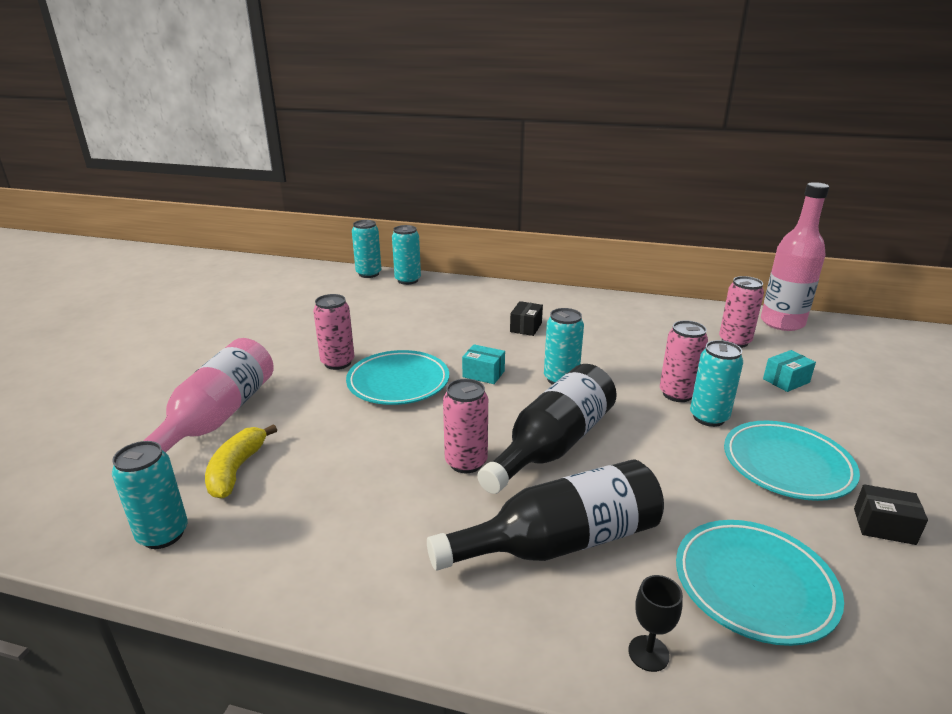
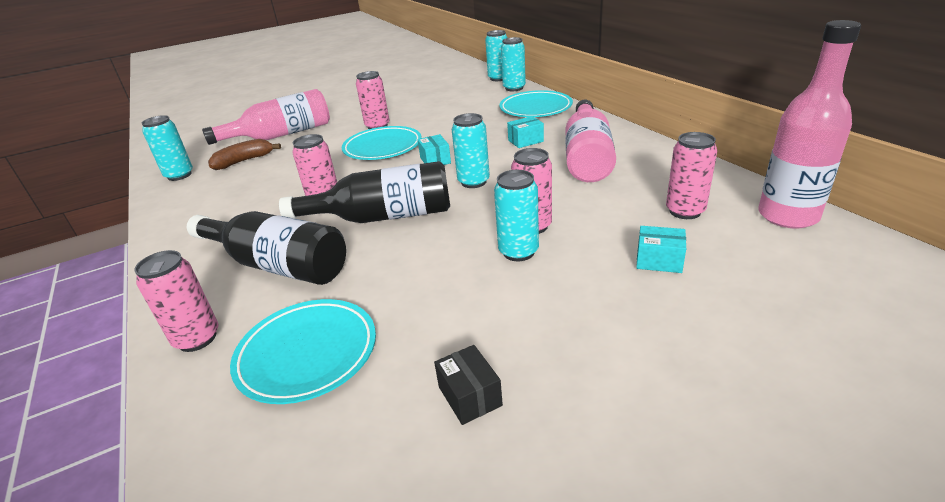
camera: 50 degrees right, 5 degrees up
yellow banana [205,424,277,499] -> brown banana [208,139,281,170]
black box [510,301,543,336] -> turquoise box [507,116,544,148]
black goblet [628,575,683,672] -> pink can [134,250,218,352]
turquoise plate [724,421,860,501] -> turquoise plate moved to [499,90,573,117]
none -> pink bottle [566,100,616,182]

